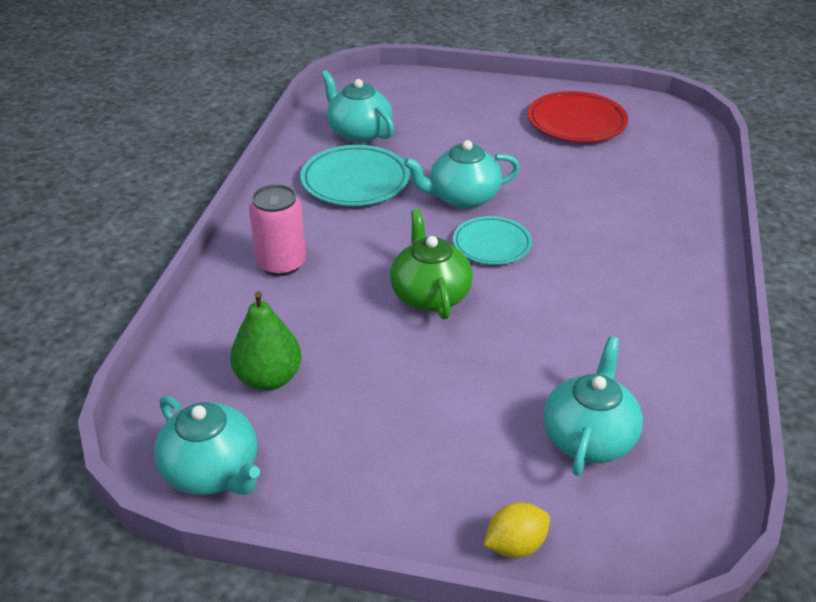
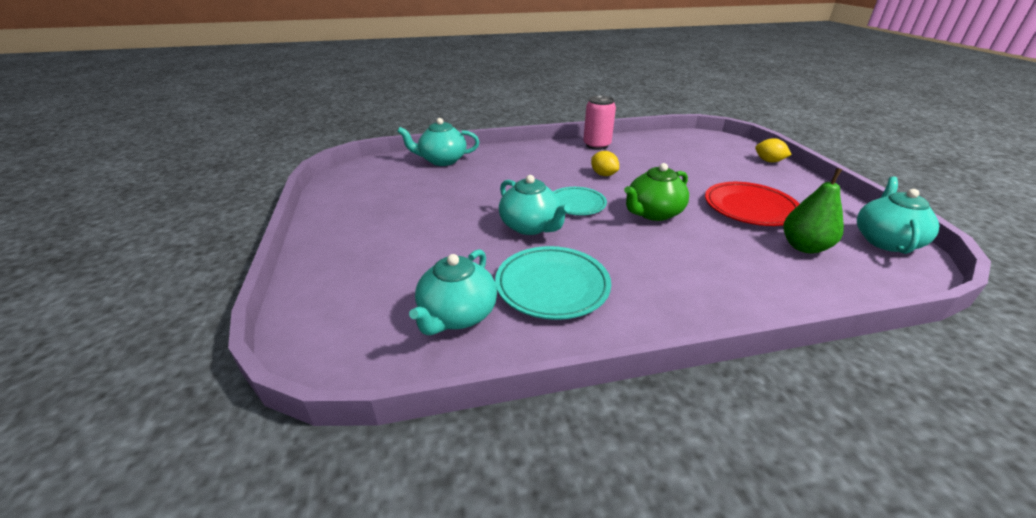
camera: 115 degrees left, 5 degrees down
pink can [249,184,306,276] -> pink can moved to [583,96,616,150]
red plate [528,91,628,142] -> red plate moved to [705,182,799,226]
turquoise teapot [543,337,643,476] -> turquoise teapot moved to [397,118,479,166]
none -> yellow lemon [591,151,619,176]

